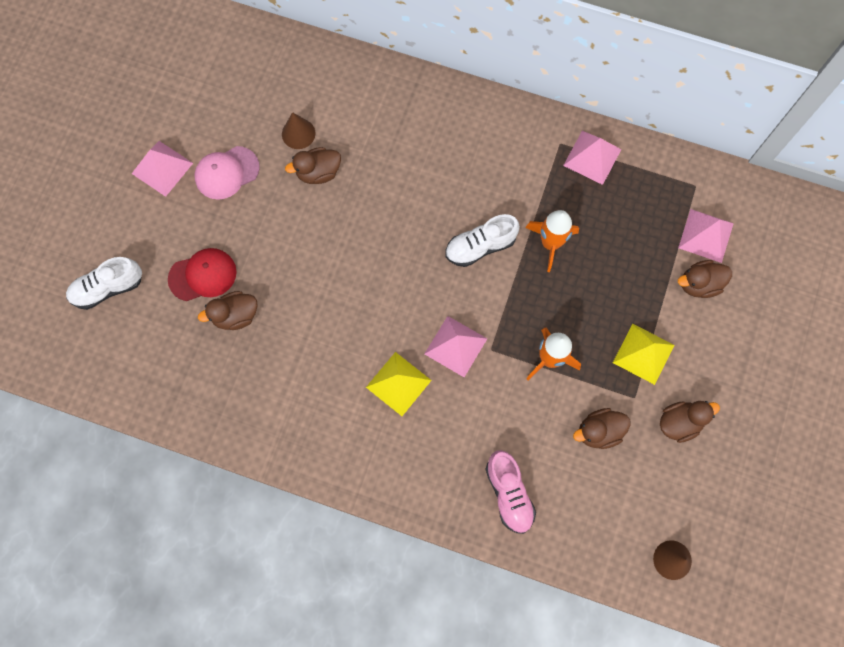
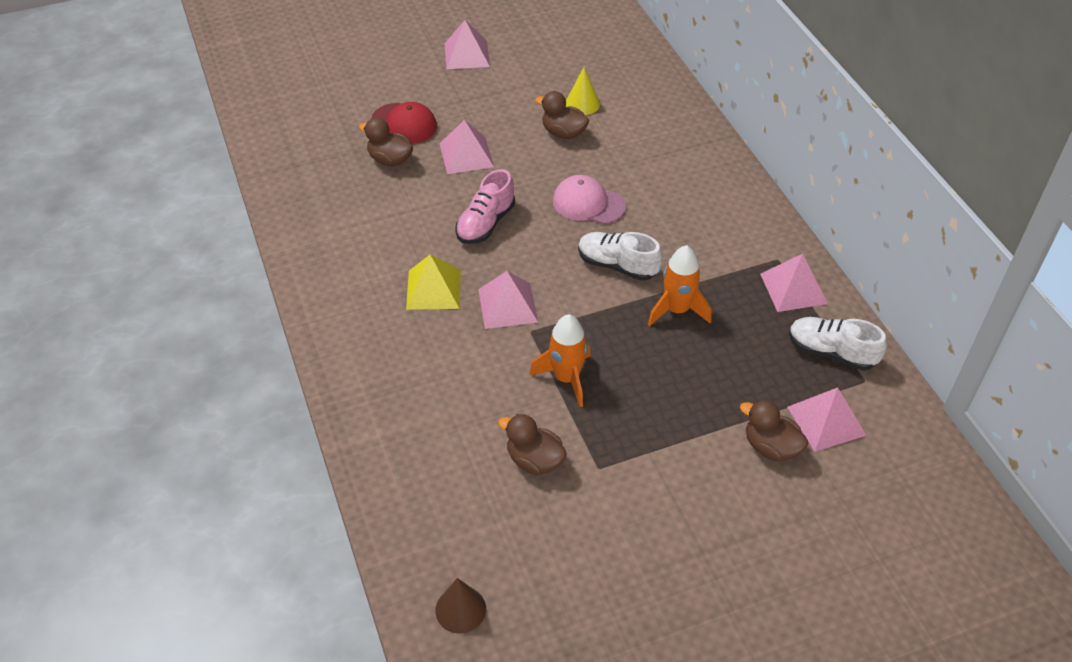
camera: 50 degrees right, 25 degrees down
white shoe [66,257,142,310] -> white shoe moved to [789,317,887,371]
pink cap [194,146,260,200] -> pink cap moved to [553,175,626,224]
brown cone [282,112,315,149] -> yellow cone [566,67,600,115]
pink shoe [485,450,536,534] -> pink shoe moved to [455,169,515,244]
yellow pyramid [613,324,674,385] -> none
brown duck [660,401,720,443] -> none
none -> pink pyramid [440,120,494,174]

